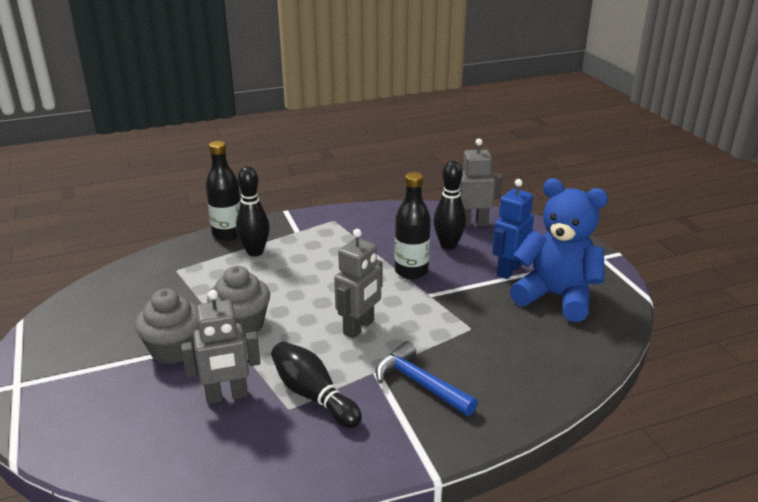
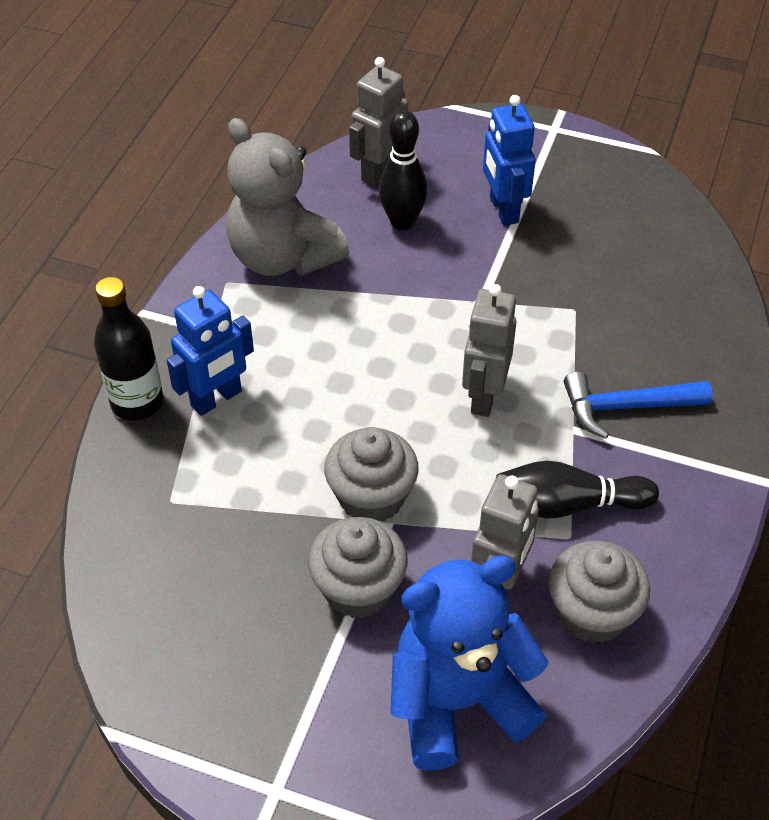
camera: 50 degrees left, 20 degrees up
black bowling pin [236,166,270,257] -> blue robot [167,286,254,416]
grey robot [334,229,382,338] -> grey robot turned 150 degrees counterclockwise [462,284,517,417]
black bottle [395,172,431,279] -> none
blue teddy bear [510,178,608,322] -> blue teddy bear moved to [391,555,549,771]
none -> grey teddy bear [226,118,349,276]
none -> grey cupcake [549,541,650,644]

